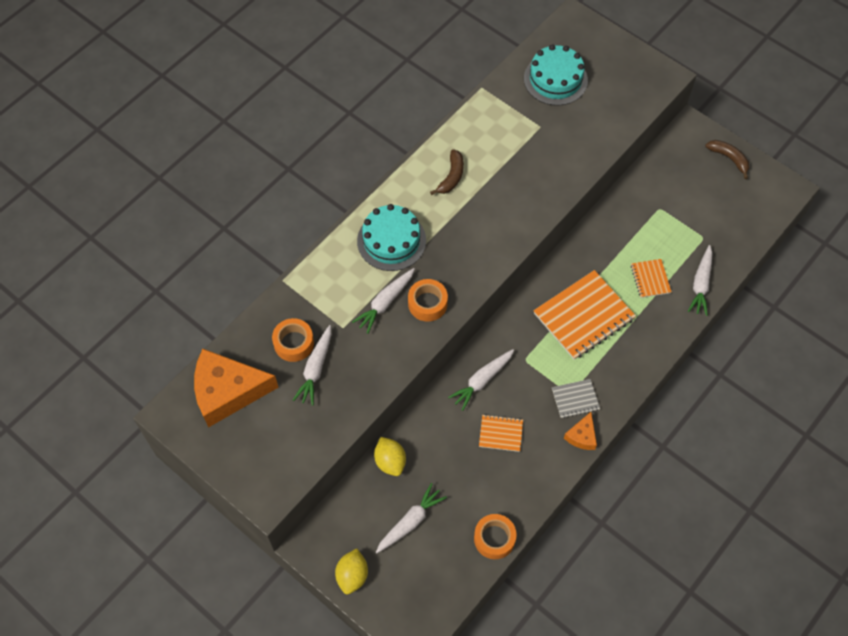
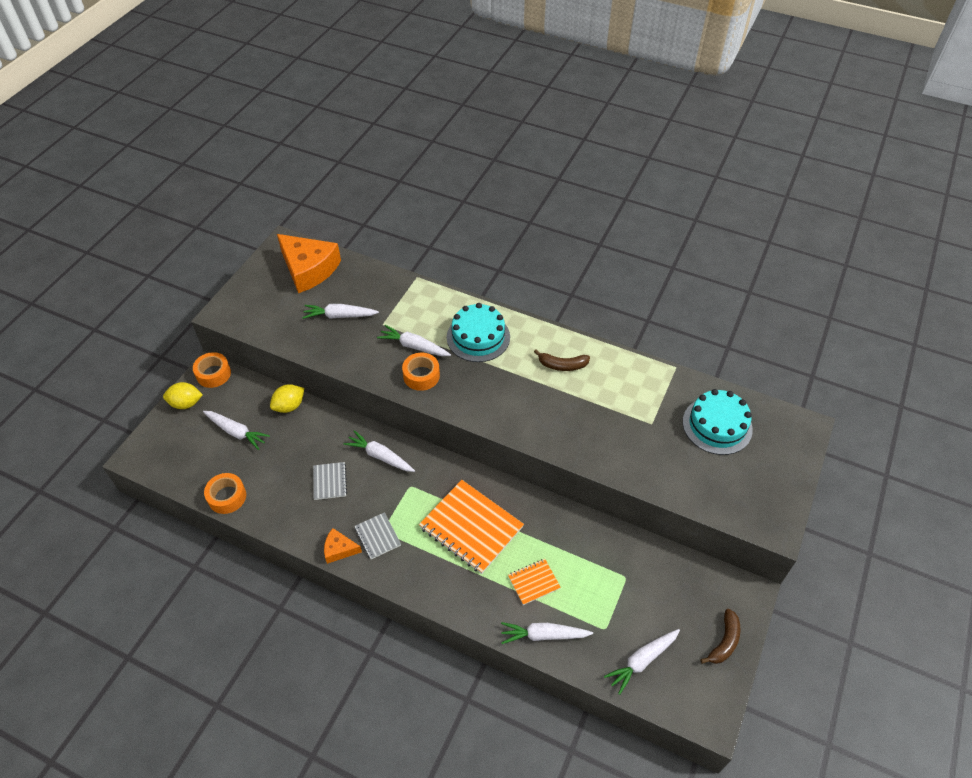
camera: 75 degrees right, 10 degrees down
orange cheese [194,349,279,428] -> orange cheese turned 150 degrees clockwise [277,234,341,293]
orange tape [272,318,314,362] -> orange tape moved to [193,352,231,388]
orange notebook [479,415,523,452] -> grey notebook [313,462,347,500]
none -> white carrot [604,629,680,695]

